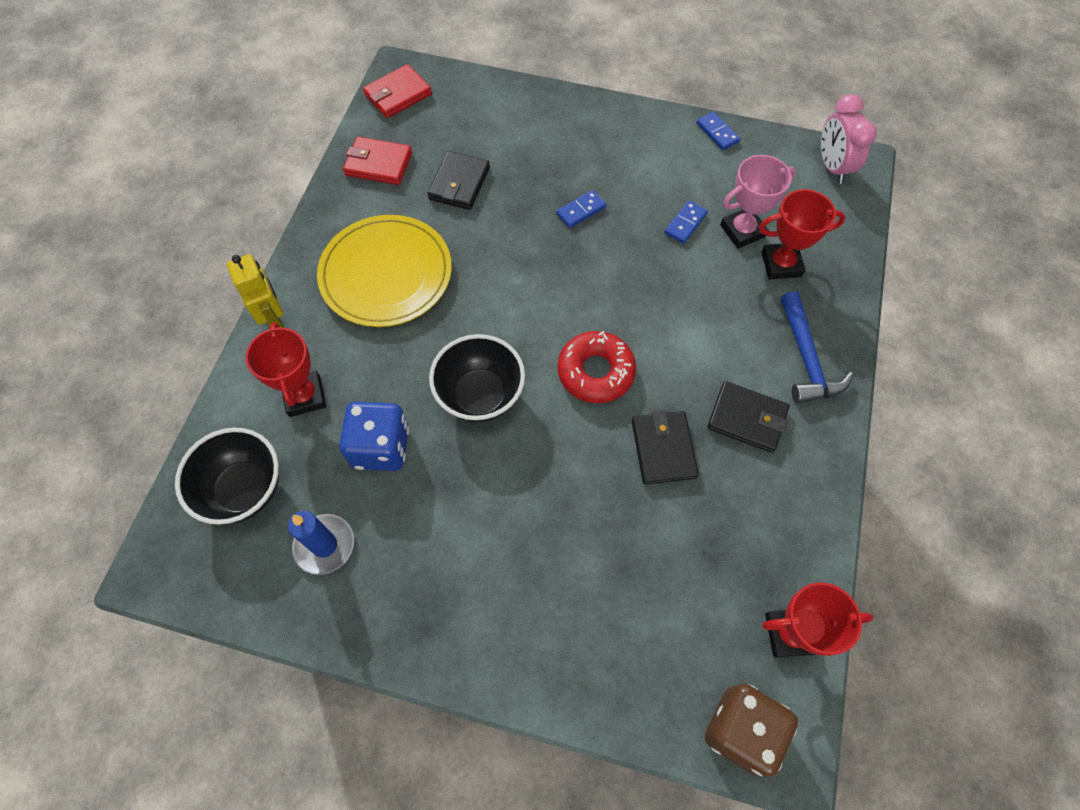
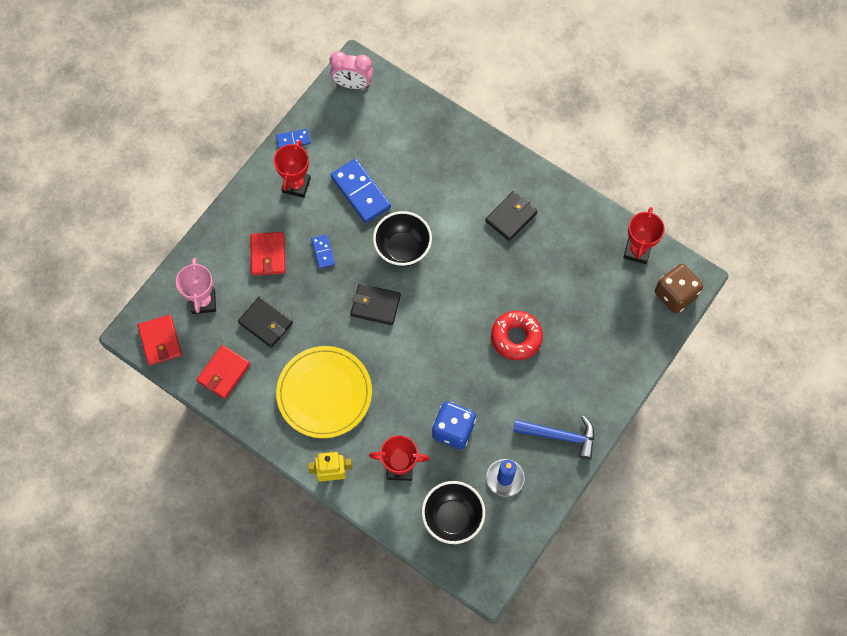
camera: 70 degrees left, 5 degrees up
black bowl [429,334,525,423] -> black bowl moved to [373,211,432,267]
red donut [558,331,636,403] -> red donut moved to [491,311,543,360]
black wallet [632,410,699,484] -> black wallet moved to [351,284,401,325]
blue domino [664,201,708,244] -> blue domino [331,159,391,223], size x1.93
pink trophy [720,155,796,249] -> pink trophy moved to [176,258,216,314]
red trophy [759,189,845,280] -> red trophy moved to [274,140,311,198]
blue hammer [781,291,853,403] -> blue hammer moved to [513,416,595,460]
none -> red wallet [251,232,285,275]

